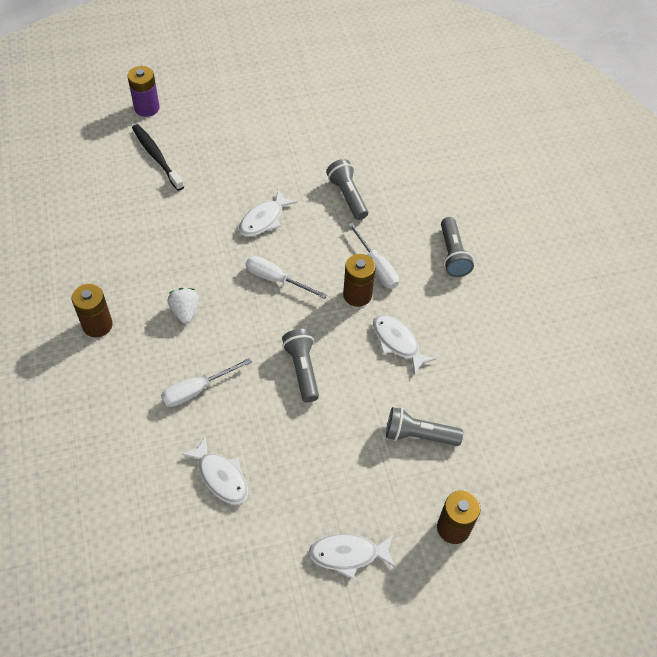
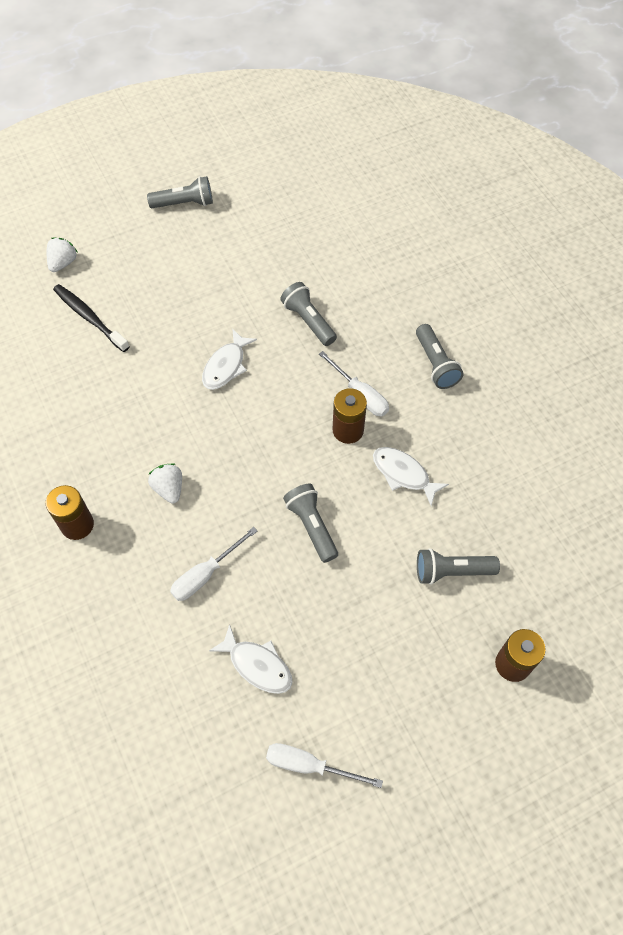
camera: 10 degrees left, 5 degrees up
purple battery [127,66,160,117] -> white strawberry [47,238,77,272]
white screwdriver [246,256,327,299] -> white screwdriver moved to [266,743,383,788]
white fish [309,534,395,579] -> none
none -> grey flashlight [147,176,213,208]

